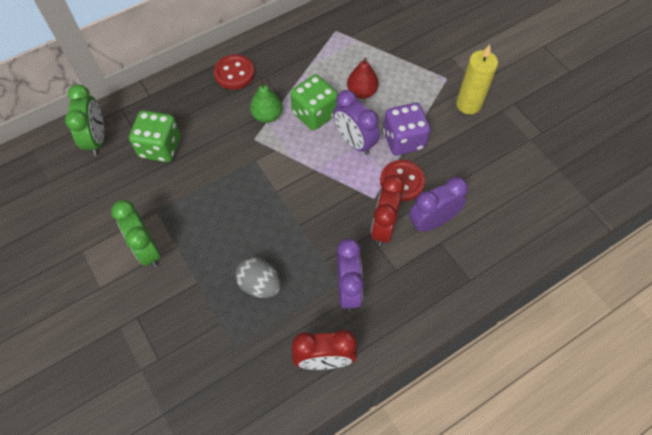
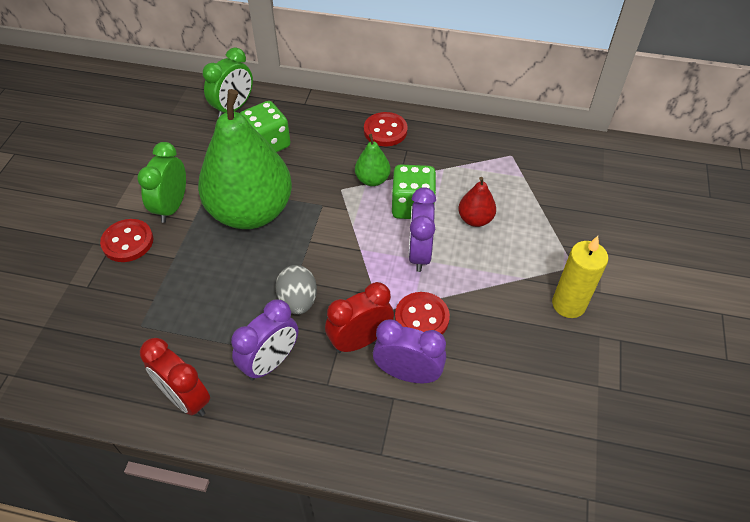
camera: 45 degrees right, 10 degrees down
grey egg [235,257,281,298] -> grey egg moved to [275,265,317,315]
purple dice [383,103,430,156] -> none
none -> red button [100,219,153,262]
none -> green pear [198,89,292,229]

